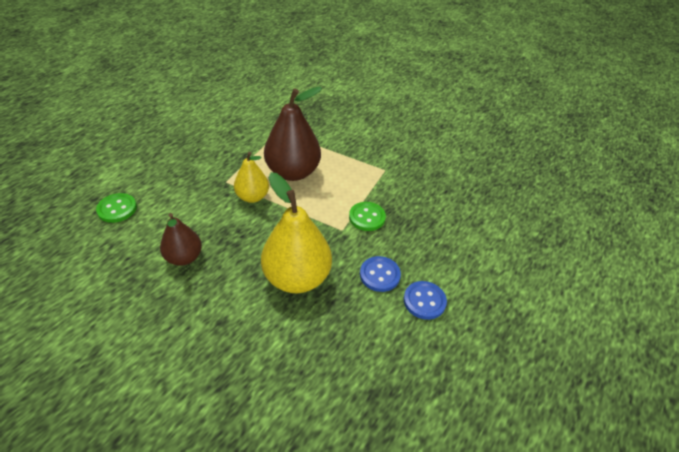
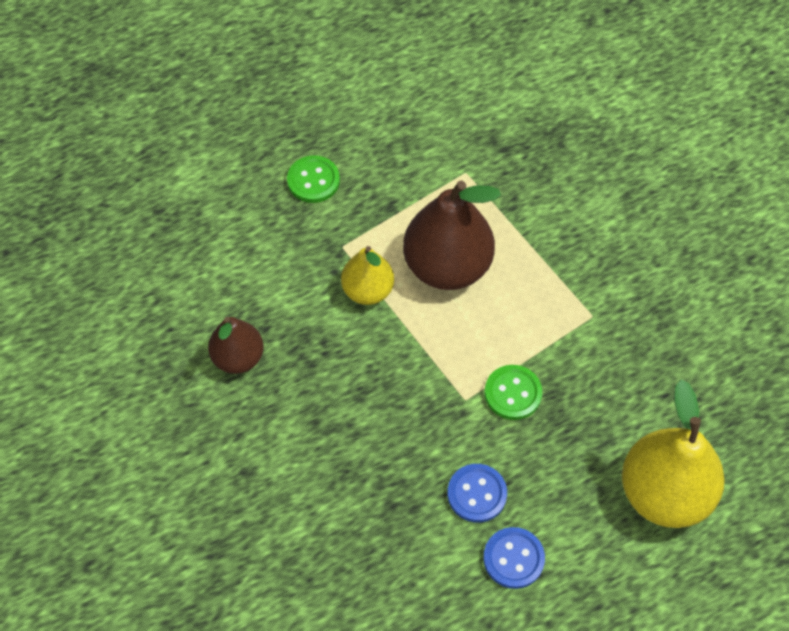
camera: 30 degrees right, 15 degrees up
green button [96,193,137,223] -> green button moved to [287,155,340,203]
yellow pear [261,172,332,293] -> yellow pear moved to [622,380,725,528]

